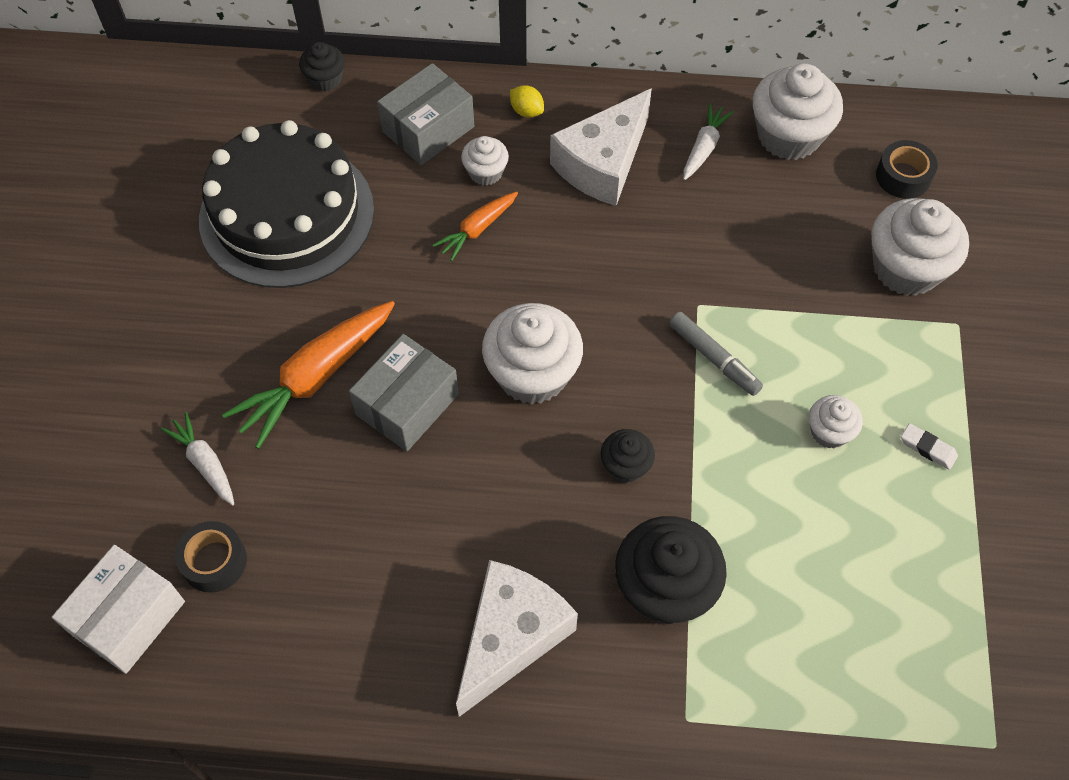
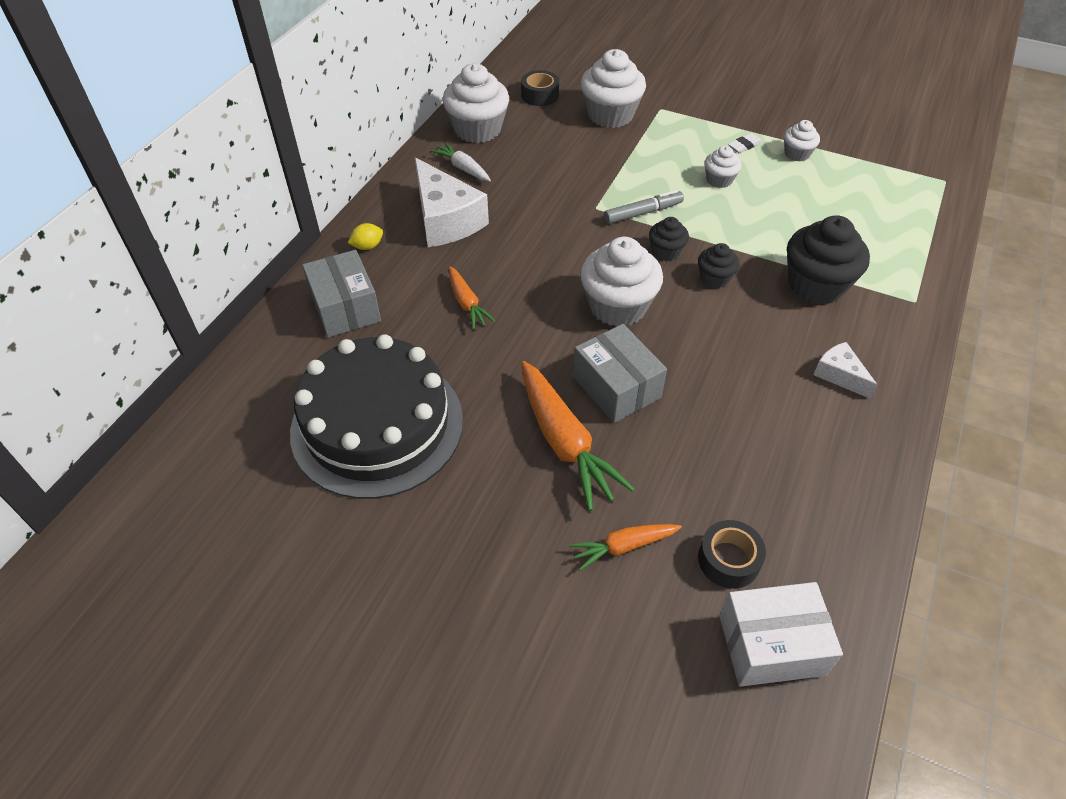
camera: 70 degrees left, 10 degrees down
white box [52,545,185,674] -> white box turned 60 degrees counterclockwise [719,582,843,687]
white carrot [161,412,234,505] -> orange carrot [569,524,682,571]
black cupcake [299,42,345,91] -> black cupcake moved to [649,217,689,261]
white cheese [456,560,578,717] -> white cheese [813,342,877,398], size x0.51
white cupcake [461,136,509,185] -> white cupcake moved to [784,120,820,162]

